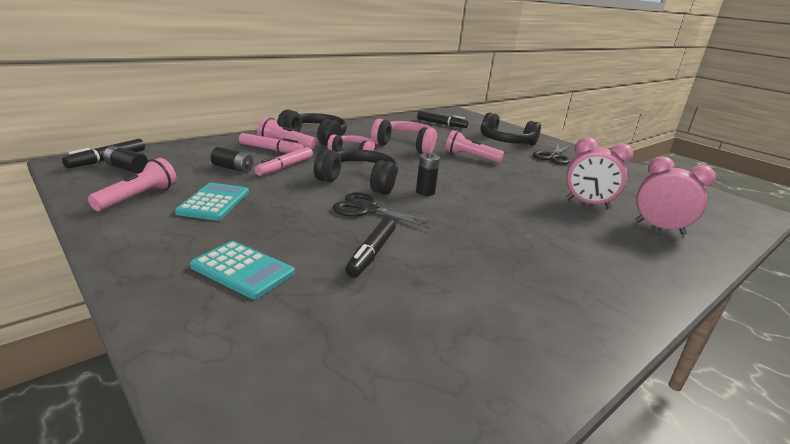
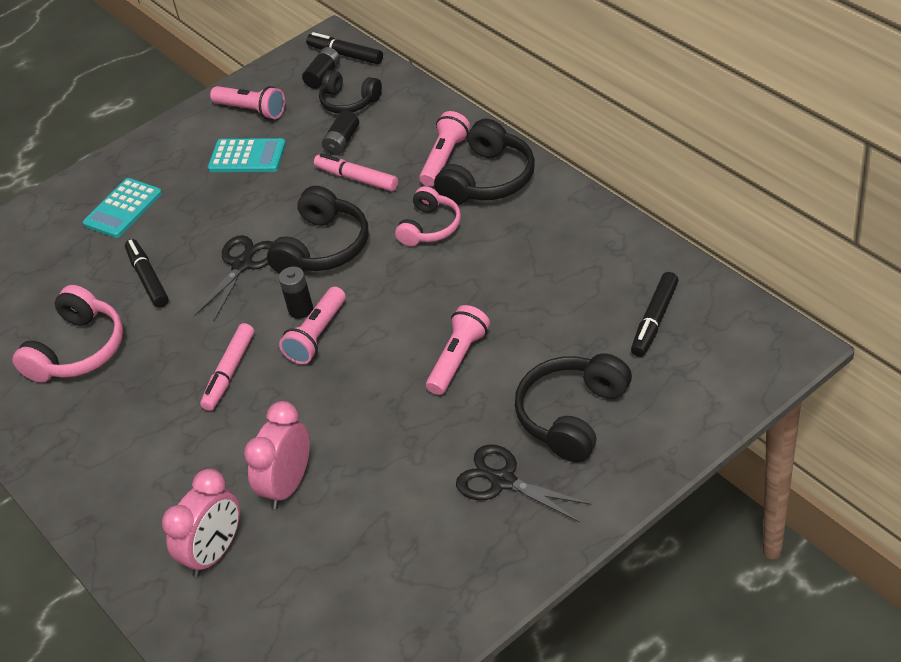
camera: 100 degrees right, 20 degrees up
pink marker [239,133,304,153] -> pink marker moved to [200,323,254,411]
black marker [345,218,396,278] -> black marker turned 45 degrees clockwise [125,239,169,308]
pink headphones [371,119,437,153] -> pink headphones moved to [13,285,123,382]
none -> pink flashlight [279,287,346,364]
none -> black headphones [319,70,382,113]

